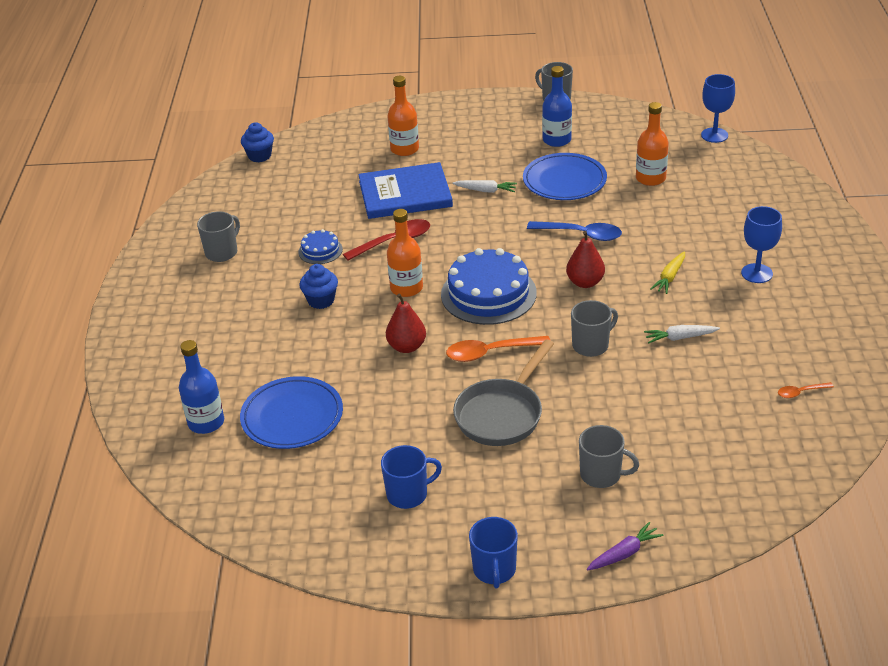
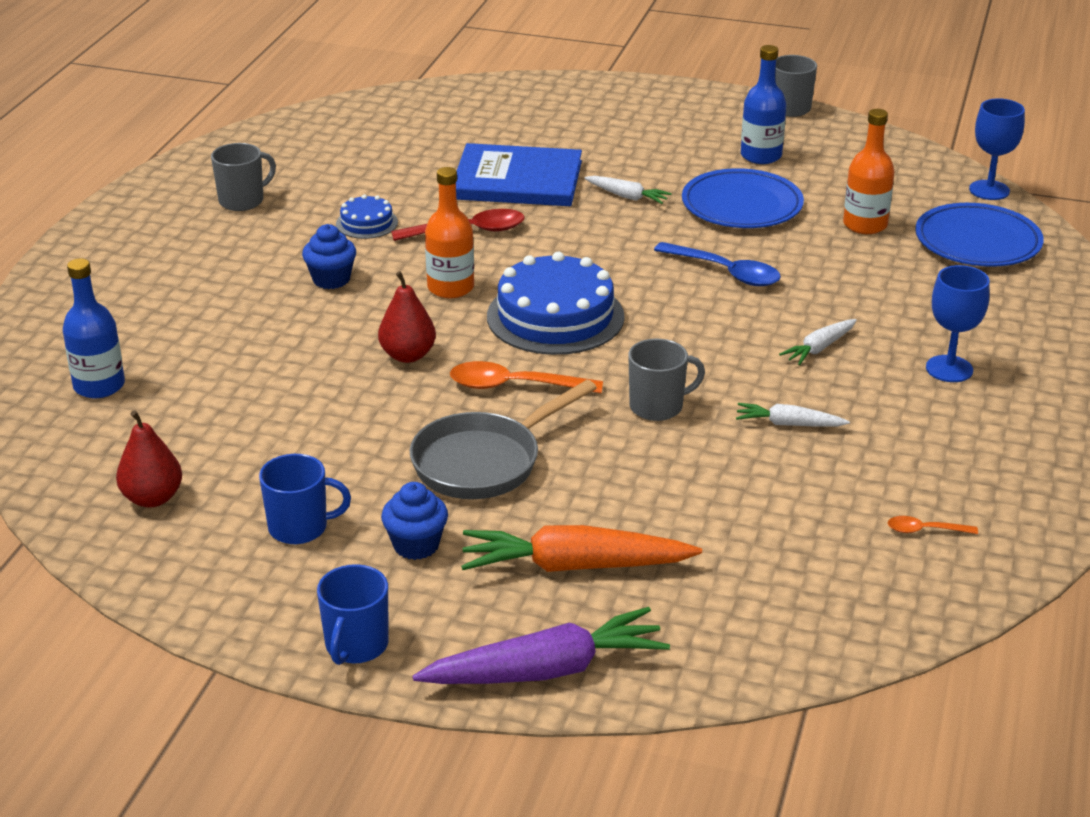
camera: 15 degrees right, 5 degrees down
blue plate [240,376,343,449] -> blue plate moved to [915,203,1044,267]
blue cupcake [241,122,274,162] -> blue cupcake moved to [381,482,448,560]
orange bottle [387,76,419,156] -> none
red pear [566,231,605,288] -> red pear moved to [116,410,182,508]
grey mug [579,425,639,488] -> orange carrot [461,525,702,572]
purple carrot [587,522,664,570] -> purple carrot [413,607,670,684], size x1.91
yellow carrot [650,251,685,294] -> white carrot [779,319,857,365]

